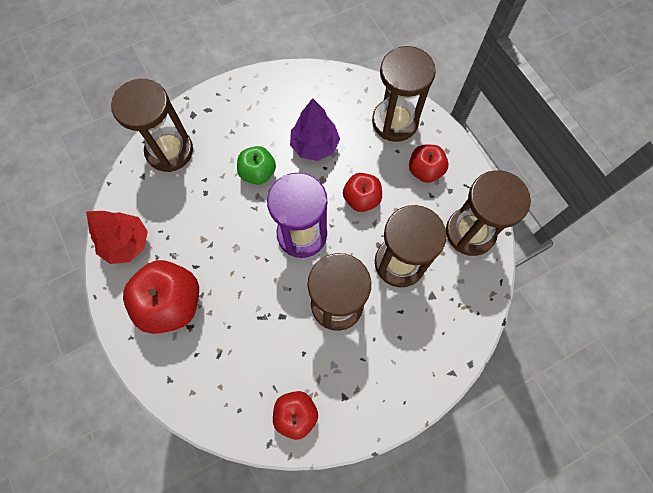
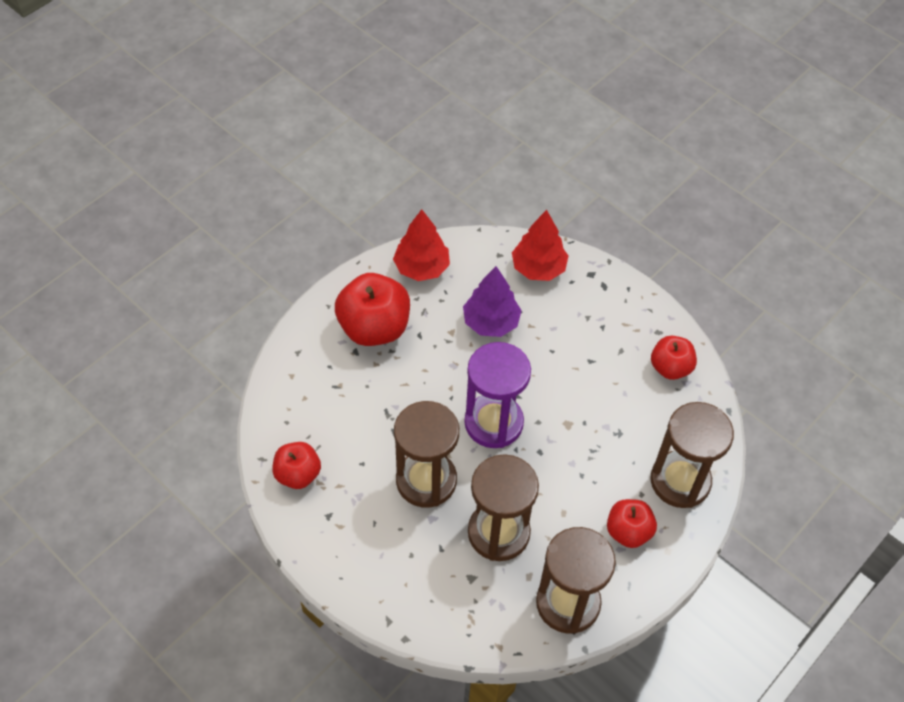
camera: 70 degrees right, 15 degrees down
brown hourglass [111,79,193,172] -> red tree [512,210,569,281]
green apple [237,146,276,185] -> none
purple tree [290,98,340,161] -> purple tree moved to [463,266,522,337]
red apple [343,173,382,212] -> red apple moved to [651,336,697,380]

